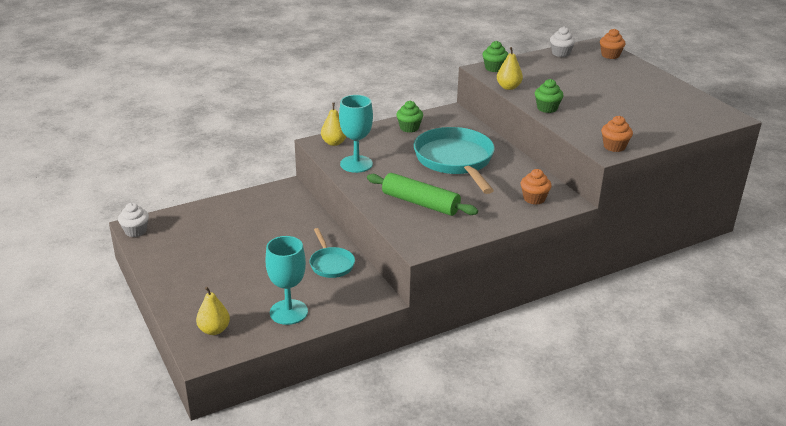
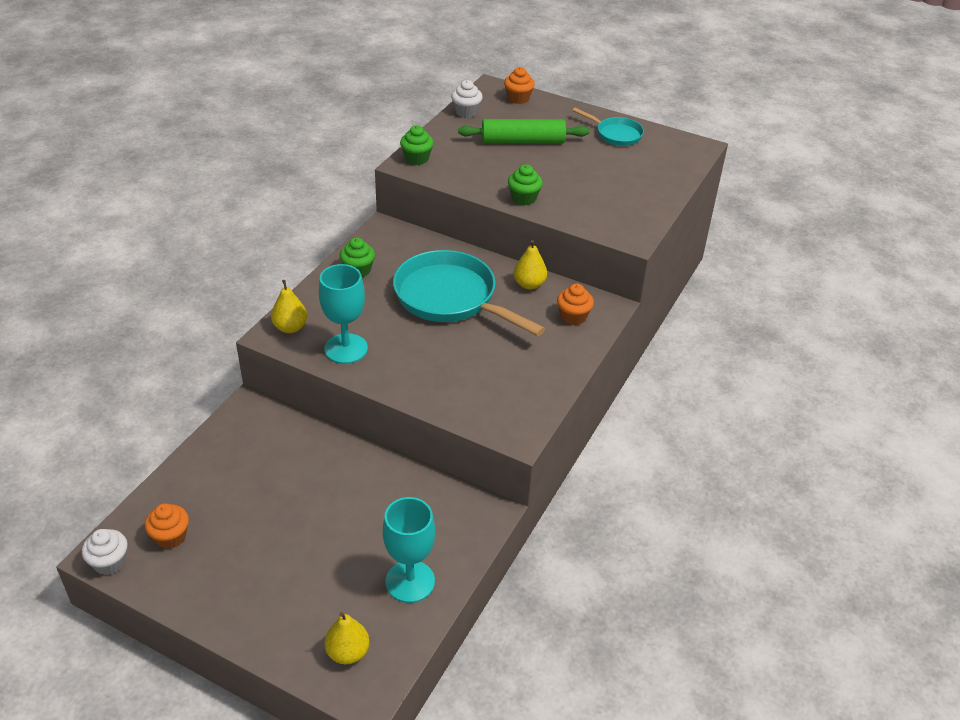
camera: 35 degrees left, 10 degrees up
turquoise pan [310,228,355,278] -> turquoise pan moved to [572,108,644,146]
green rolling pin [367,173,478,216] -> green rolling pin moved to [458,119,589,143]
yellow pear [497,47,523,90] -> yellow pear moved to [514,240,547,289]
orange cupcake [601,116,633,152] -> orange cupcake moved to [145,503,189,549]

